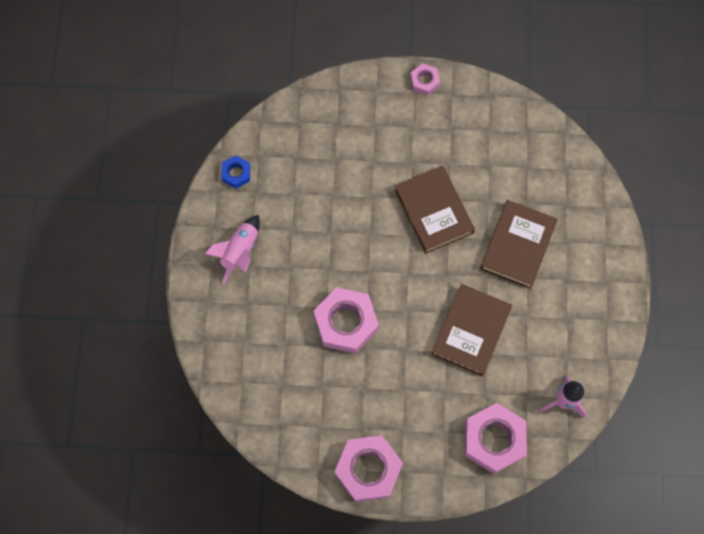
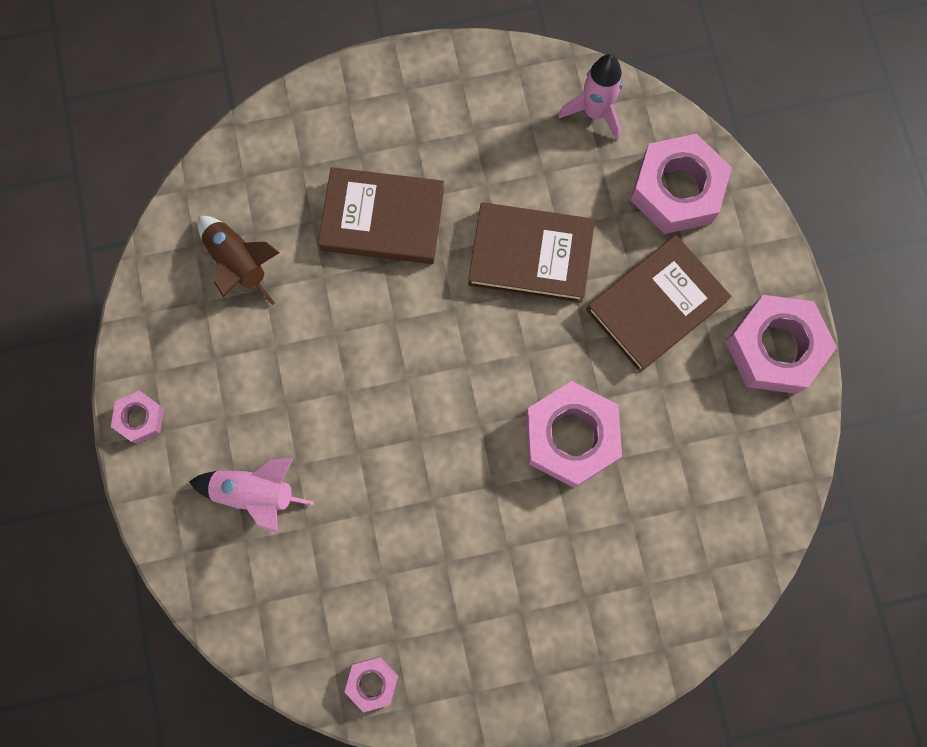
camera: 105 degrees left, 5 degrees up
pink rocket [205,215,260,284] -> pink rocket moved to [189,458,314,533]
blue nut [221,156,250,189] -> pink nut [345,656,399,713]
brown book [395,166,475,254] -> brown book moved to [586,235,732,372]
none -> brown rocket [198,216,280,305]

